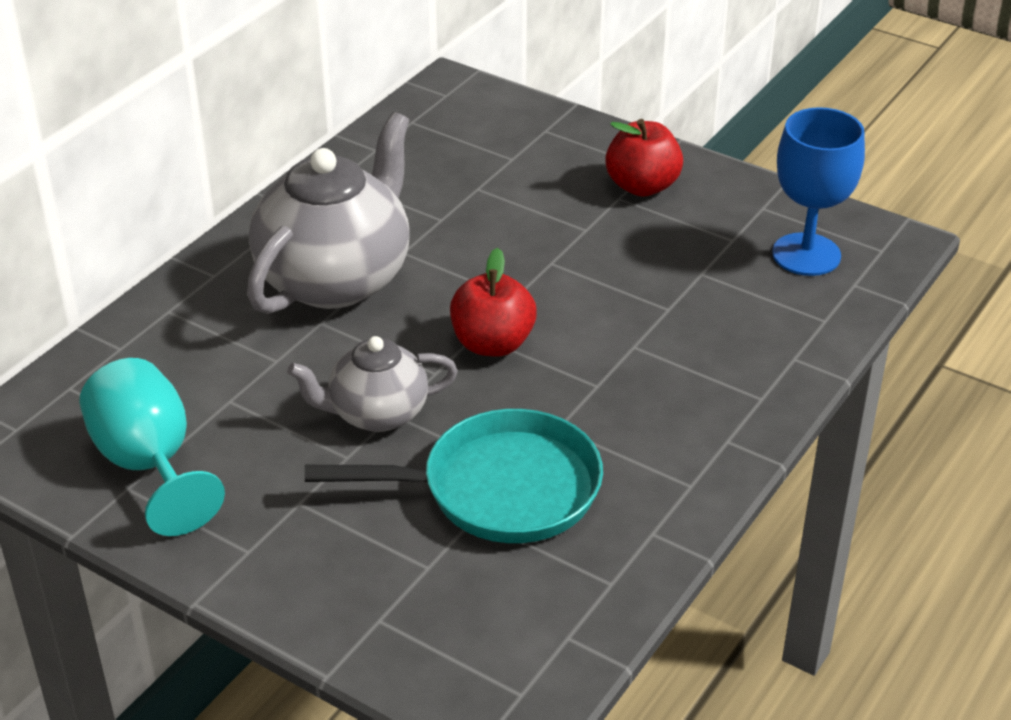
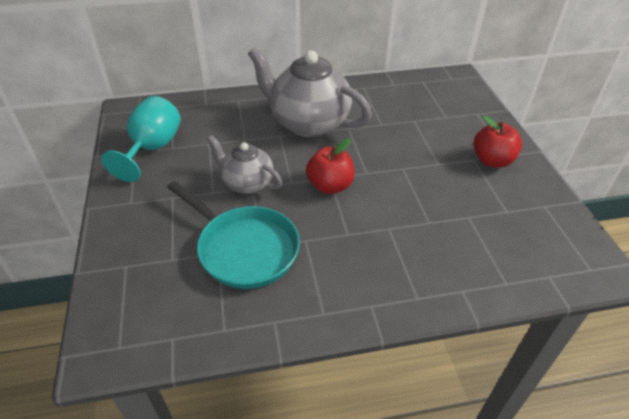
camera: 45 degrees right, 5 degrees up
grey teapot [247,112,409,314] -> grey teapot turned 135 degrees counterclockwise [248,47,372,137]
blue goblet [772,107,865,276] -> none

